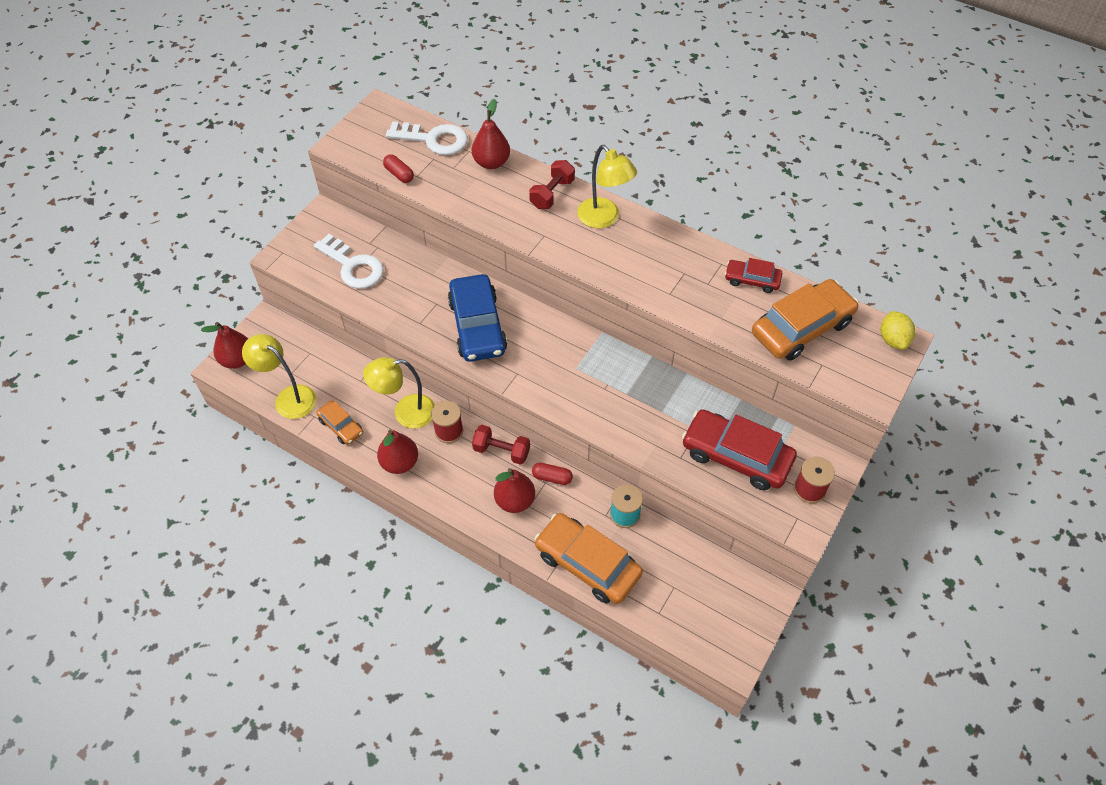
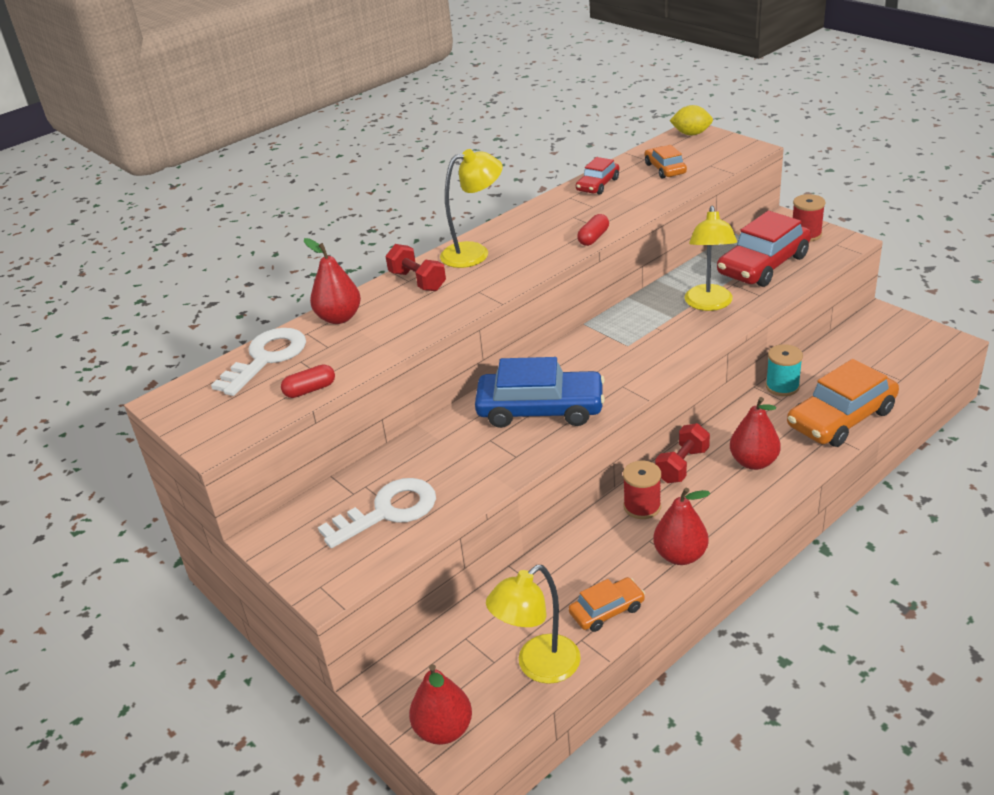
camera: 70 degrees left, 20 degrees down
yellow lamp [363,357,435,429] -> yellow lamp moved to [685,206,737,311]
red capsule [532,463,573,485] -> red capsule moved to [577,214,609,246]
orange car [752,279,859,360] -> orange car [645,145,687,179], size x0.53

